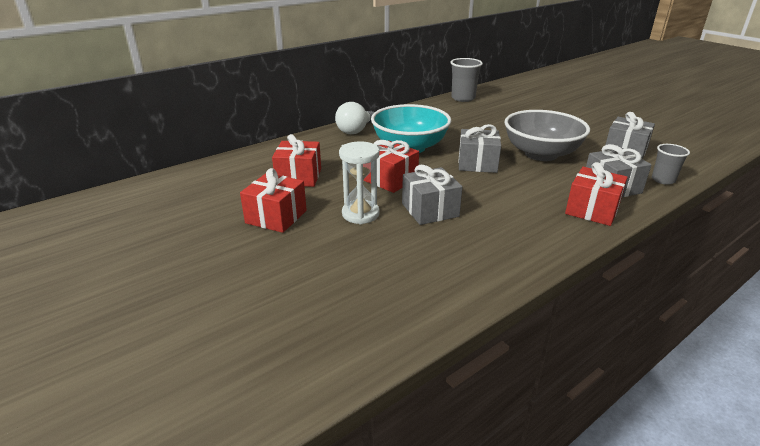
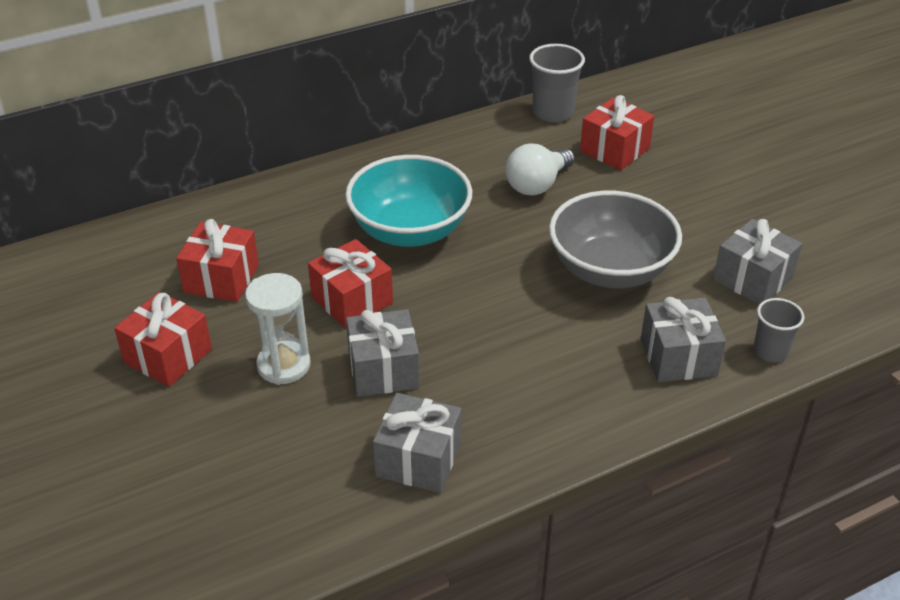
camera: 10 degrees right, 10 degrees up
white light bulb [335,102,374,134] -> white light bulb moved to [506,143,575,196]
grey gift [458,124,501,173] -> grey gift moved to [373,393,462,493]
red gift [565,162,628,226] -> red gift moved to [580,95,654,170]

